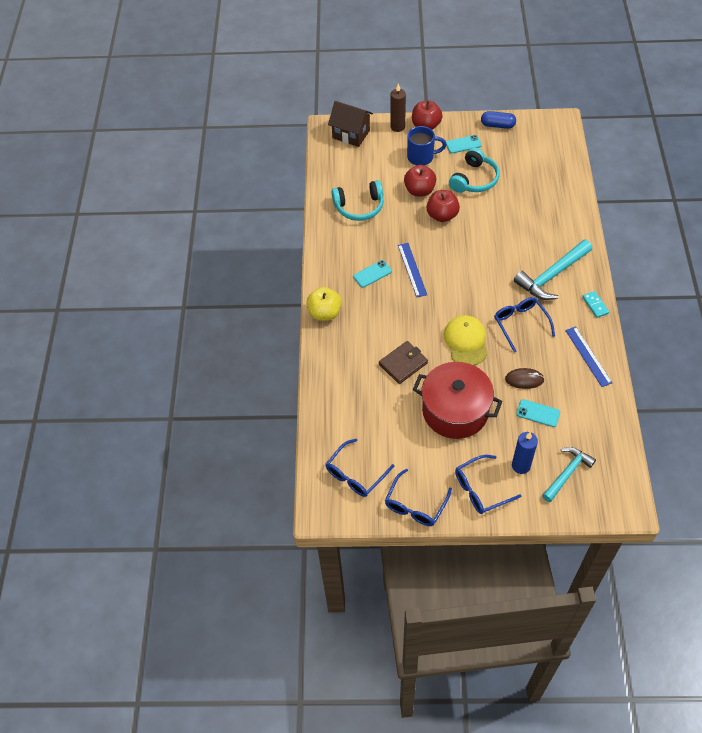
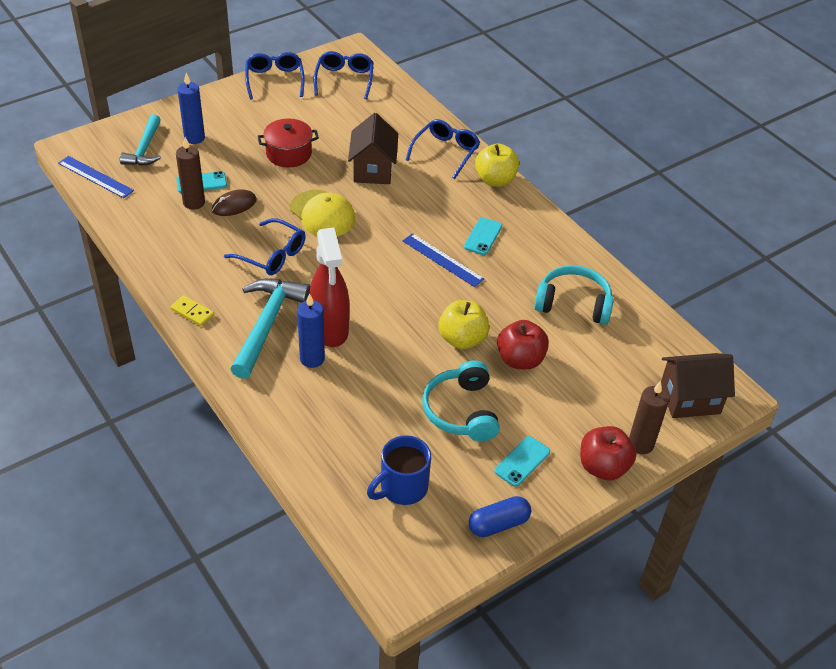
camera: 140 degrees right, 10 degrees down
turquoise headphones [332,180,384,221] -> turquoise headphones turned 60 degrees clockwise [534,265,614,325]
brown wallet [379,341,428,384] -> brown house [348,113,398,184]
blue mug [407,126,447,165] -> blue mug moved to [367,435,431,505]
red pot [413,362,503,439] -> red pot [258,119,319,167], size x0.60
red apple [426,190,460,222] -> yellow apple [438,300,489,349]
blue glasses [455,455,522,514] -> blue glasses moved to [406,119,480,179]
blue ruler [565,326,612,387] -> blue ruler moved to [58,156,134,198]
turquoise domino [582,291,609,318] -> yellow domino [170,295,214,326]
none -> brown candle [176,137,205,210]
none -> blue candle [297,293,325,368]
none -> red spray bottle [310,227,349,347]

